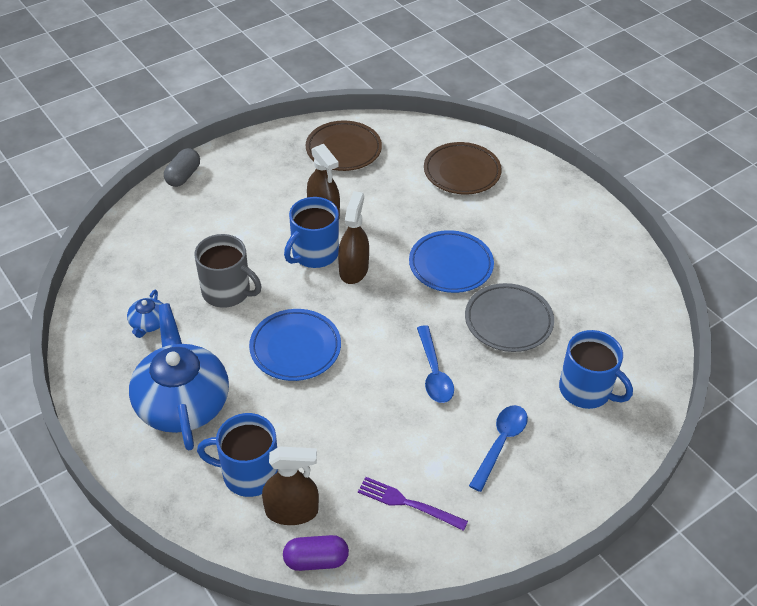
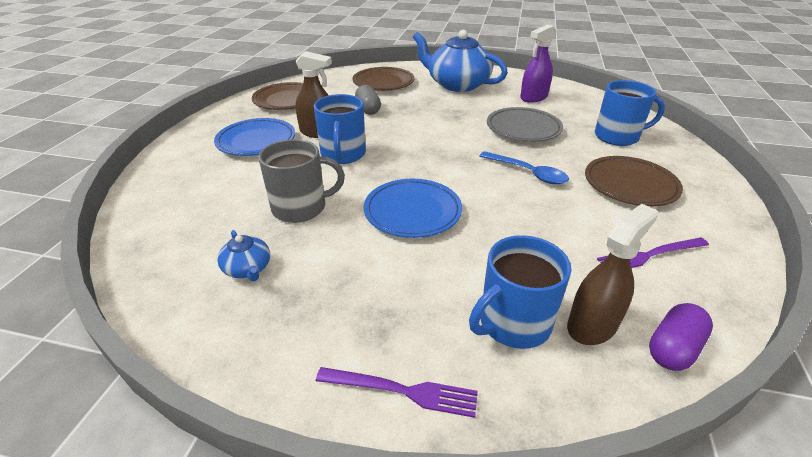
camera: 40 degrees left, 10 degrees down
blue teapot [129,303,229,450] -> blue teapot moved to [413,30,508,92]
grey capsule [164,148,200,187] -> grey capsule moved to [355,85,381,115]
brown spray bottle [338,191,369,284] -> none
blue plate [409,230,494,293] -> blue plate moved to [214,118,295,156]
blue spoon [469,405,528,492] -> brown plate [585,156,683,206]
none -> purple fork [316,367,478,418]
none -> purple spray bottle [520,24,556,103]

